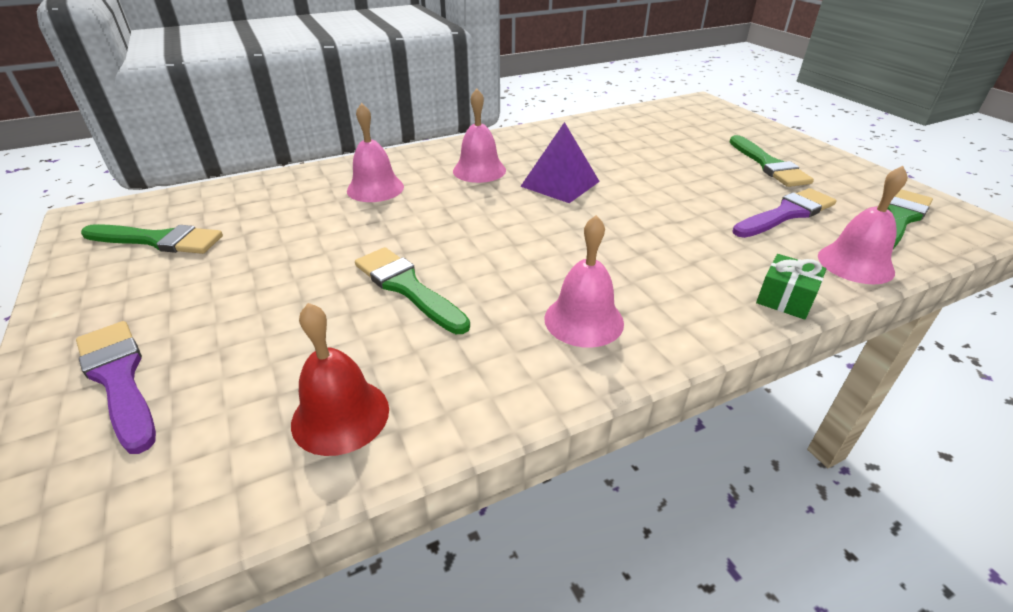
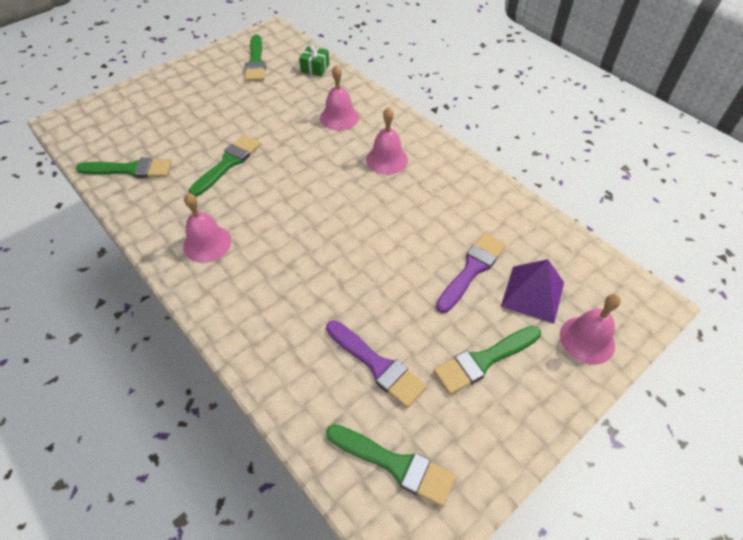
camera: 75 degrees right, 15 degrees up
purple brush [76,321,156,454] -> purple brush moved to [436,233,506,313]
red bell [291,303,389,456] -> green brush [76,157,172,178]
purple pyramid [520,122,600,203] -> purple pyramid moved to [501,259,564,324]
green gift [756,254,827,320] -> green gift moved to [299,44,329,76]
pink bell [818,166,908,284] -> pink bell moved to [560,294,621,365]

